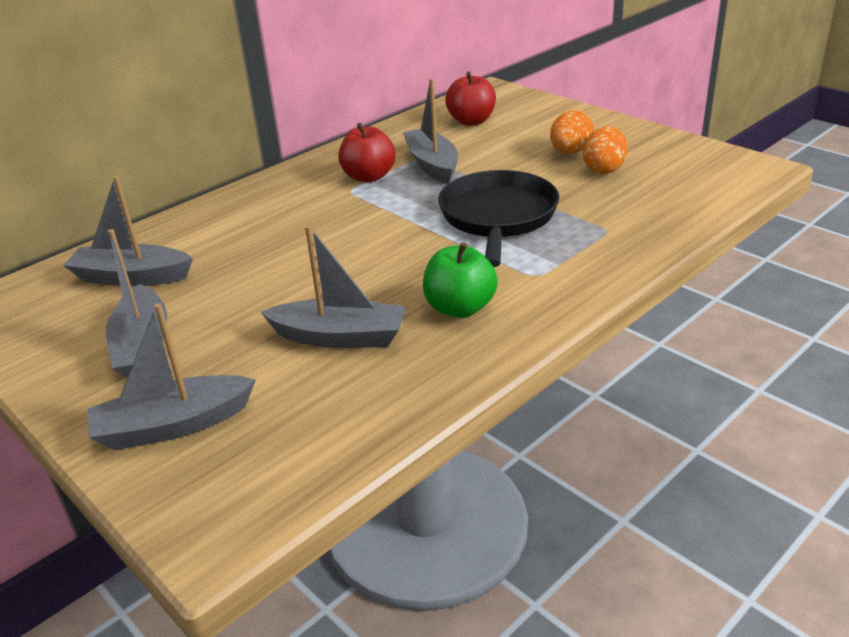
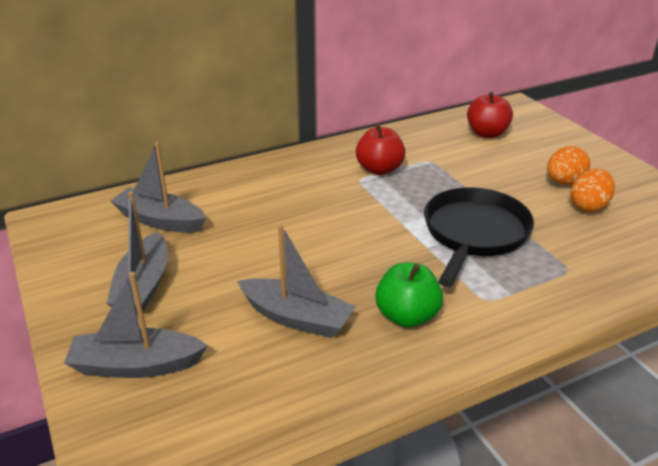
camera: 15 degrees right, 0 degrees up
grey boat [403,79,458,184] -> none

